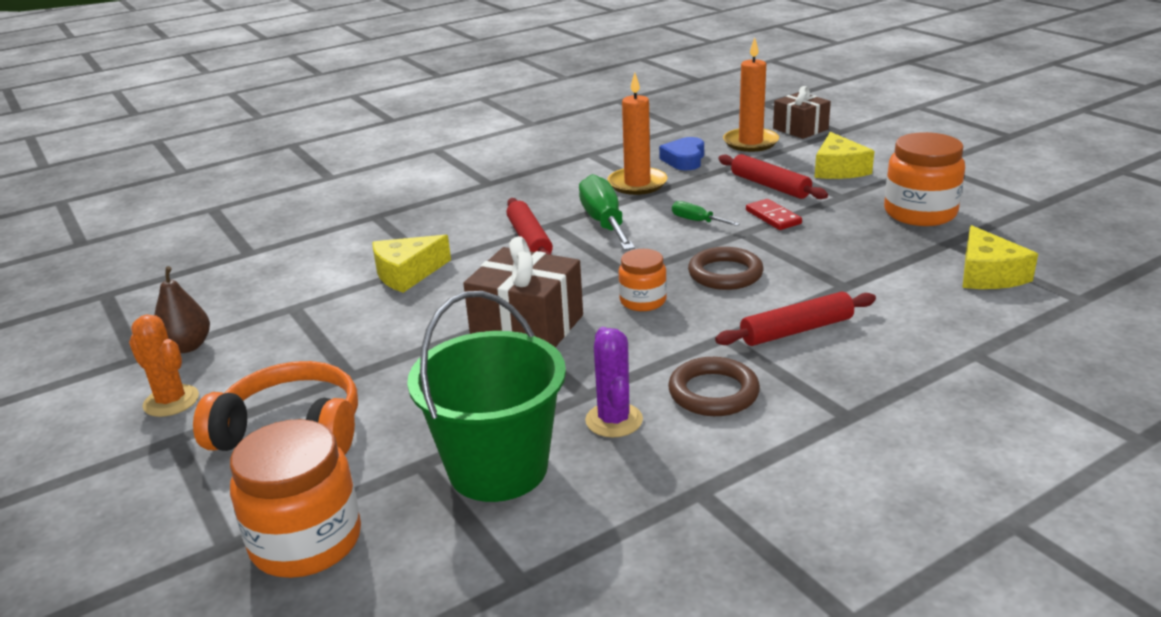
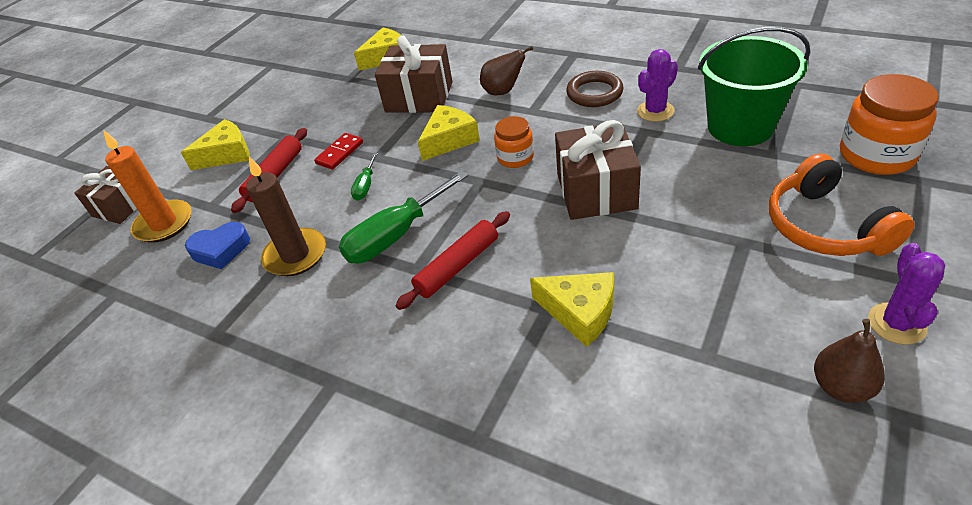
camera: 115 degrees left, 15 degrees up
orange cactus [129,314,199,417] -> purple cactus [868,243,945,345]
orange candle [607,73,667,195] -> brown candle [246,156,326,276]
brown ring [688,247,764,290] -> yellow cheese [418,105,480,161]
red rolling pin [715,292,876,346] -> brown pear [480,46,533,95]
orange jar [884,132,965,226] -> none
none -> brown gift [375,36,452,113]

